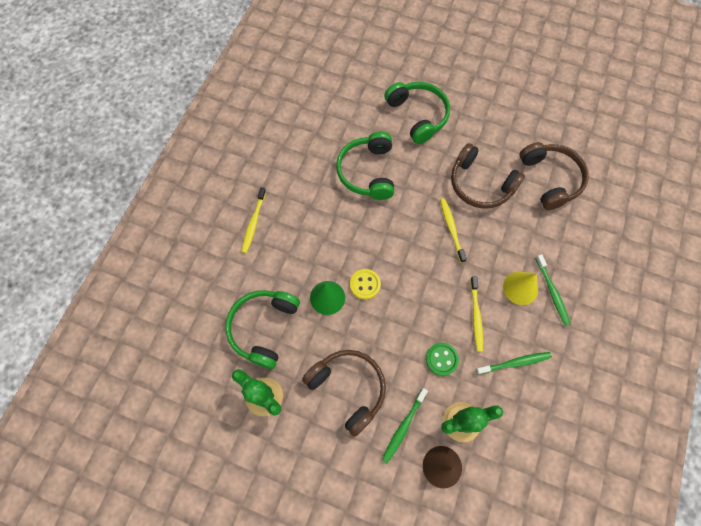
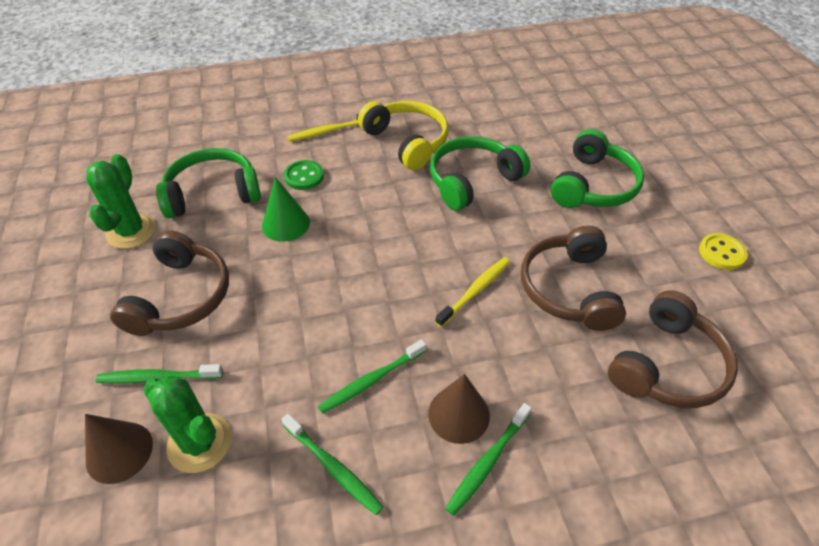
camera: 55 degrees right, 20 degrees down
yellow button [350,269,381,300] -> yellow button moved to [699,233,748,270]
green button [426,342,459,376] -> green button moved to [284,160,324,190]
yellow toothbrush [470,277,483,352] -> green toothbrush [318,339,427,414]
yellow cone [503,272,538,305] -> brown cone [428,374,490,444]
none -> yellow headphones [358,101,449,170]

